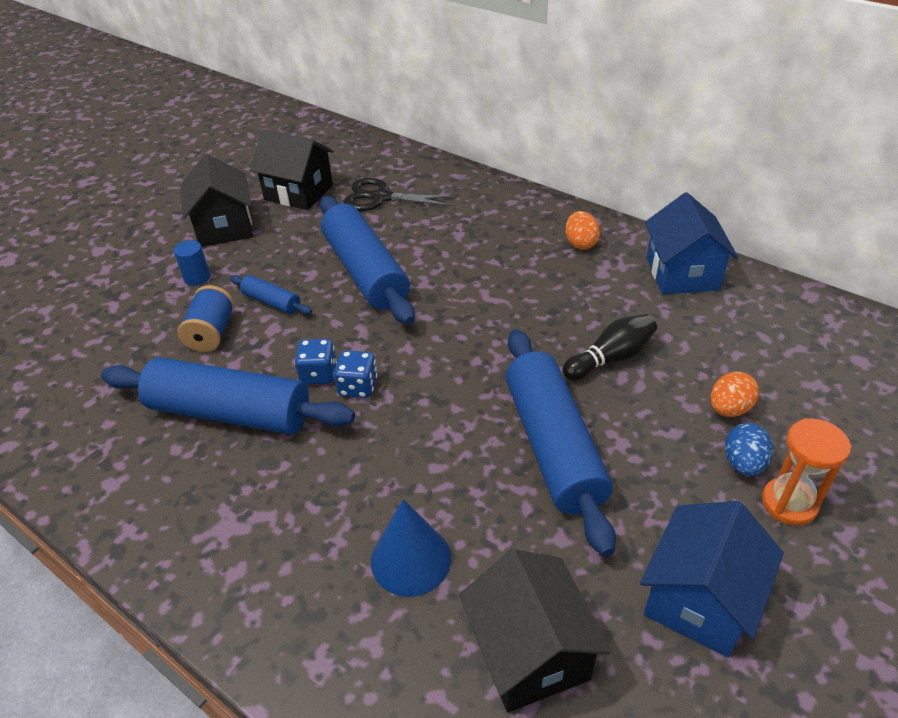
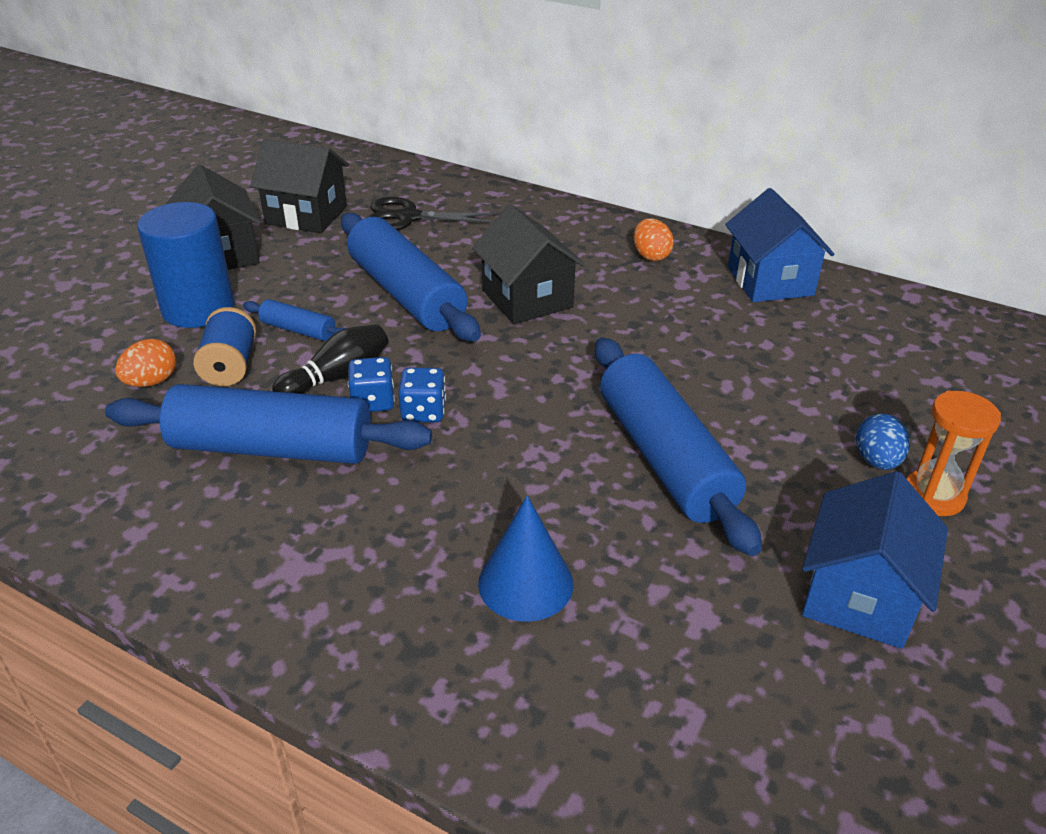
camera: 10 degrees left, 5 degrees down
blue cylinder [174,240,210,286] -> blue cylinder [137,202,235,328], size x2.21
black house [459,549,611,712] -> black house moved to [472,205,585,324]
black bowling pin [562,314,657,381] -> black bowling pin moved to [272,324,389,394]
orange egg [711,372,759,417] -> orange egg moved to [115,339,176,387]

